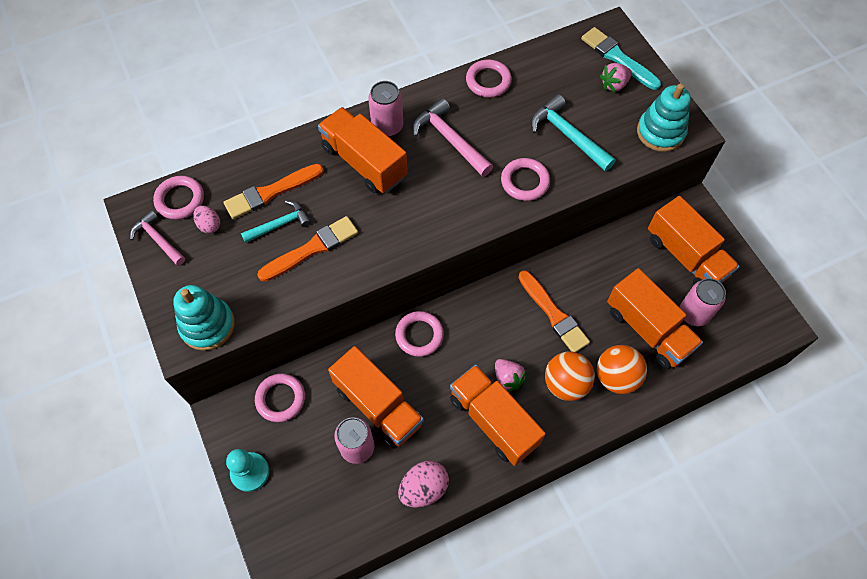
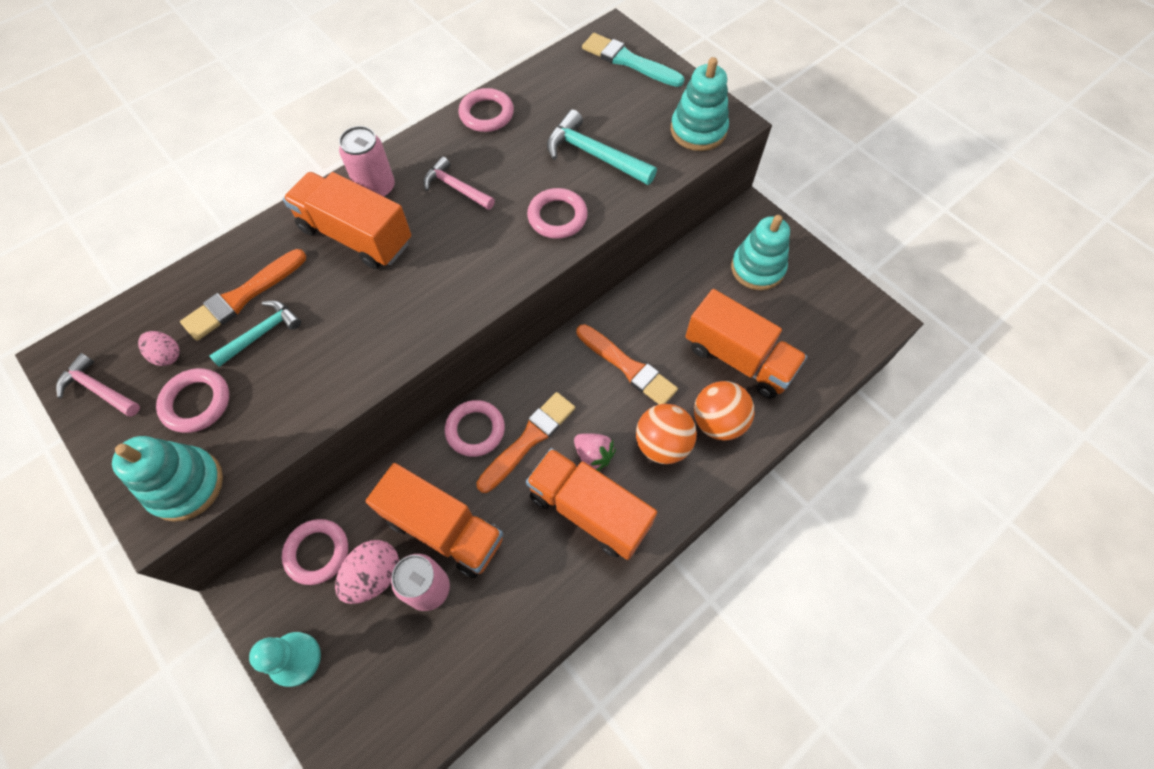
camera: 15 degrees left, 0 degrees up
pink ring [153,176,204,220] -> pink ring moved to [156,368,229,433]
orange brush [257,216,358,282] -> orange brush moved to [477,392,575,493]
pink egg [398,461,449,508] -> pink egg moved to [335,540,399,604]
pink hammer [413,98,493,177] -> pink hammer [423,157,495,210], size x0.66
pink strawberry [600,63,632,92] -> none
orange truck [648,196,740,285] -> turquoise stacking toy [731,215,790,290]
pink can [680,278,726,326] -> none

